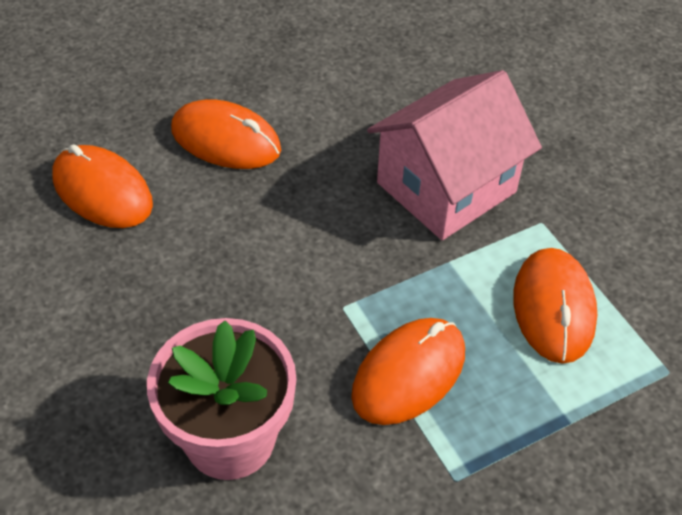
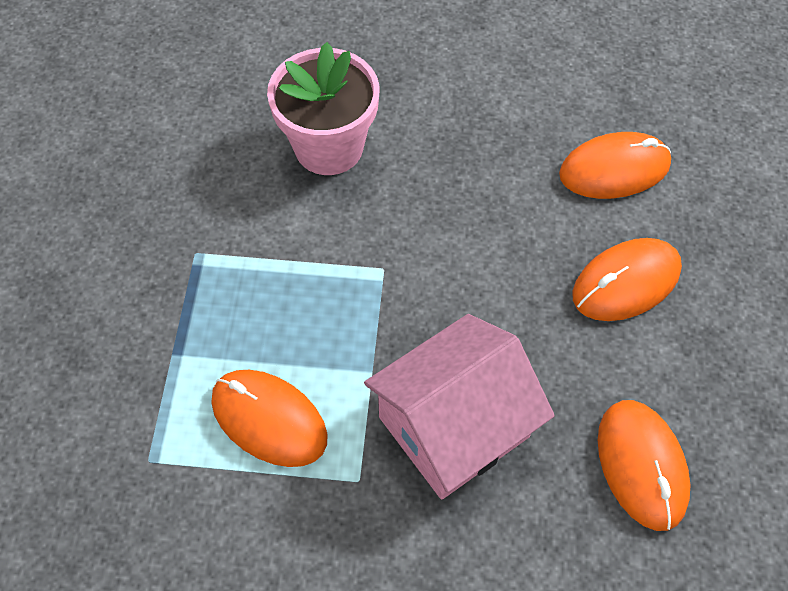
camera: 125 degrees right, 10 degrees up
orange mouse [351,318,465,425] -> orange mouse moved to [598,400,690,531]
pink house [367,70,542,240] -> pink house turned 60 degrees clockwise [364,314,555,500]

